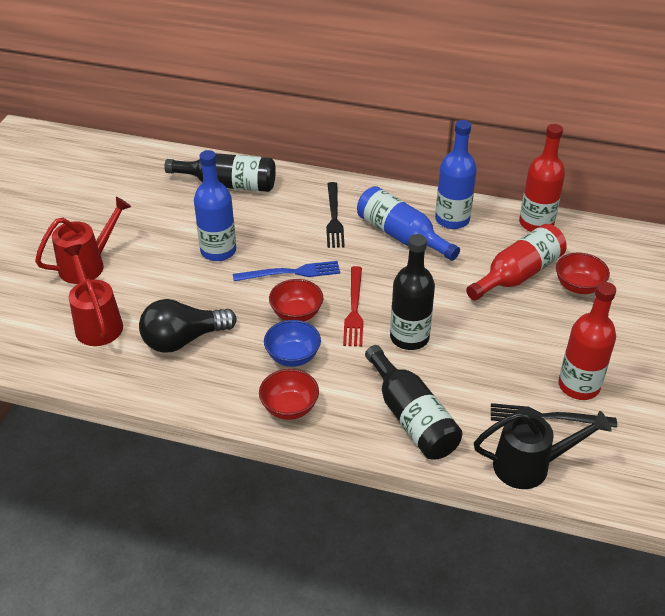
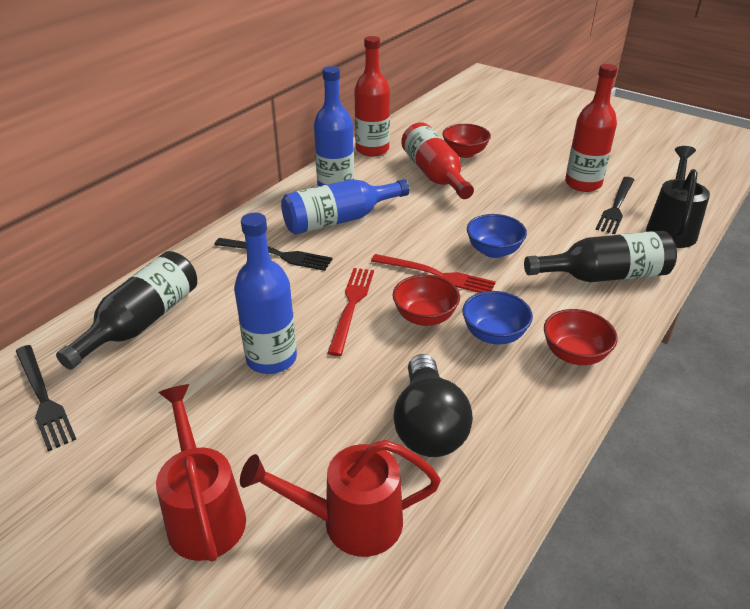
camera: 70 degrees left, 5 degrees down
blue fork [233,261,340,281] -> red fork [328,268,374,356]
black bottle [390,234,435,350] -> blue bowl [467,214,527,258]
none -> black fork [16,345,76,451]

